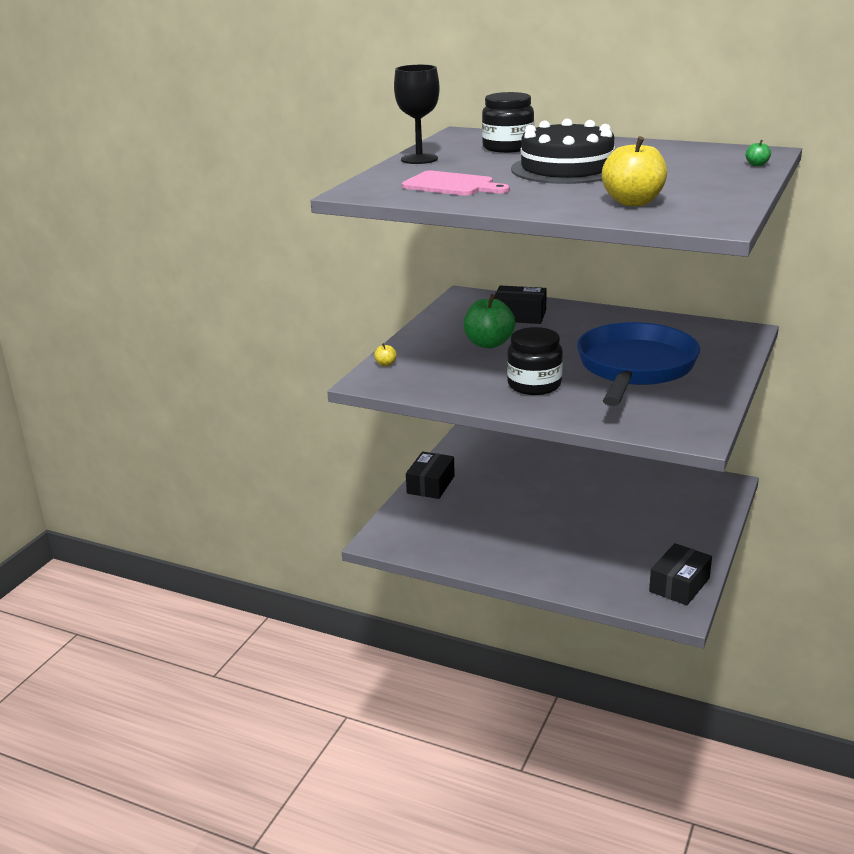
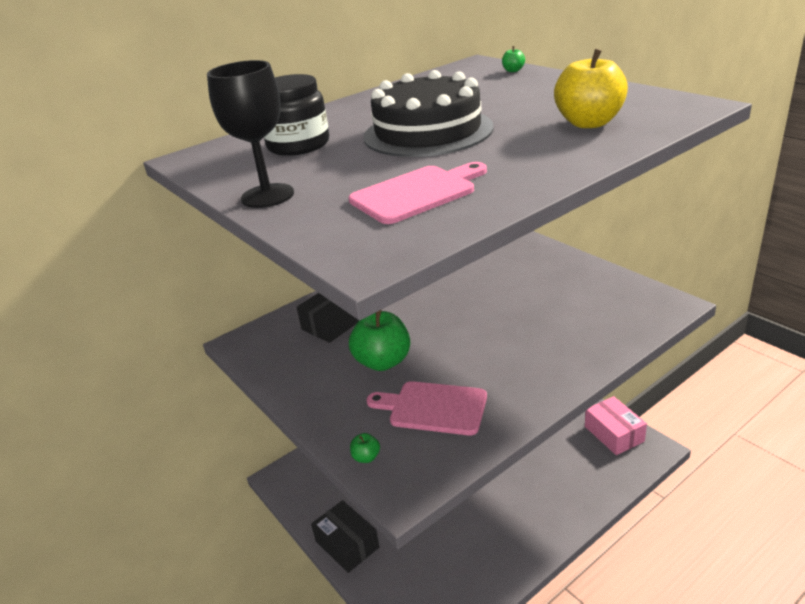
camera: 60 degrees left, 5 degrees up
yellow apple [374,343,397,367] -> green apple [350,433,380,463]
black jar [507,327,563,395] -> none
blue pan [577,322,700,406] -> none
black box [649,543,712,605] -> pink box [585,396,647,455]
none -> pink cutting board [366,381,487,435]

